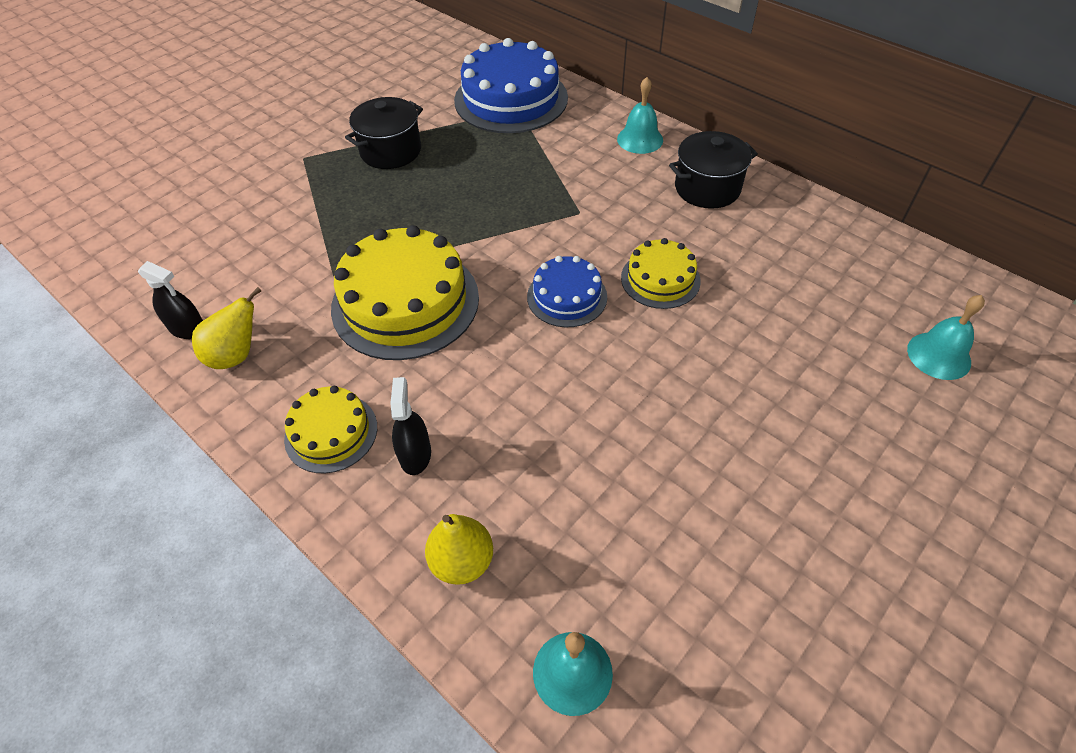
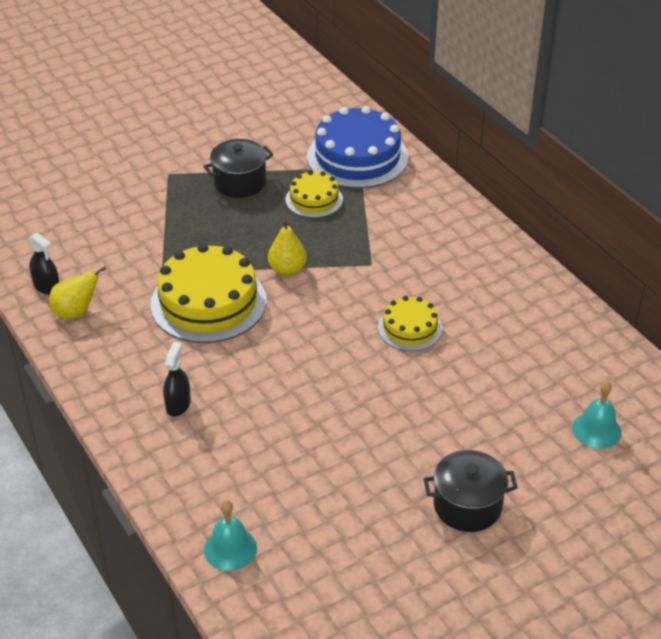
camera: 15 degrees right, 10 degrees down
yellow cake [284,386,377,474] -> yellow cake moved to [286,170,343,218]
yellow pear [425,514,493,585] -> yellow pear moved to [268,220,307,276]
blue cake [527,256,607,327] -> none
turquoise bell [617,77,663,154] -> none
black pot [669,131,758,209] -> black pot moved to [423,450,518,532]

